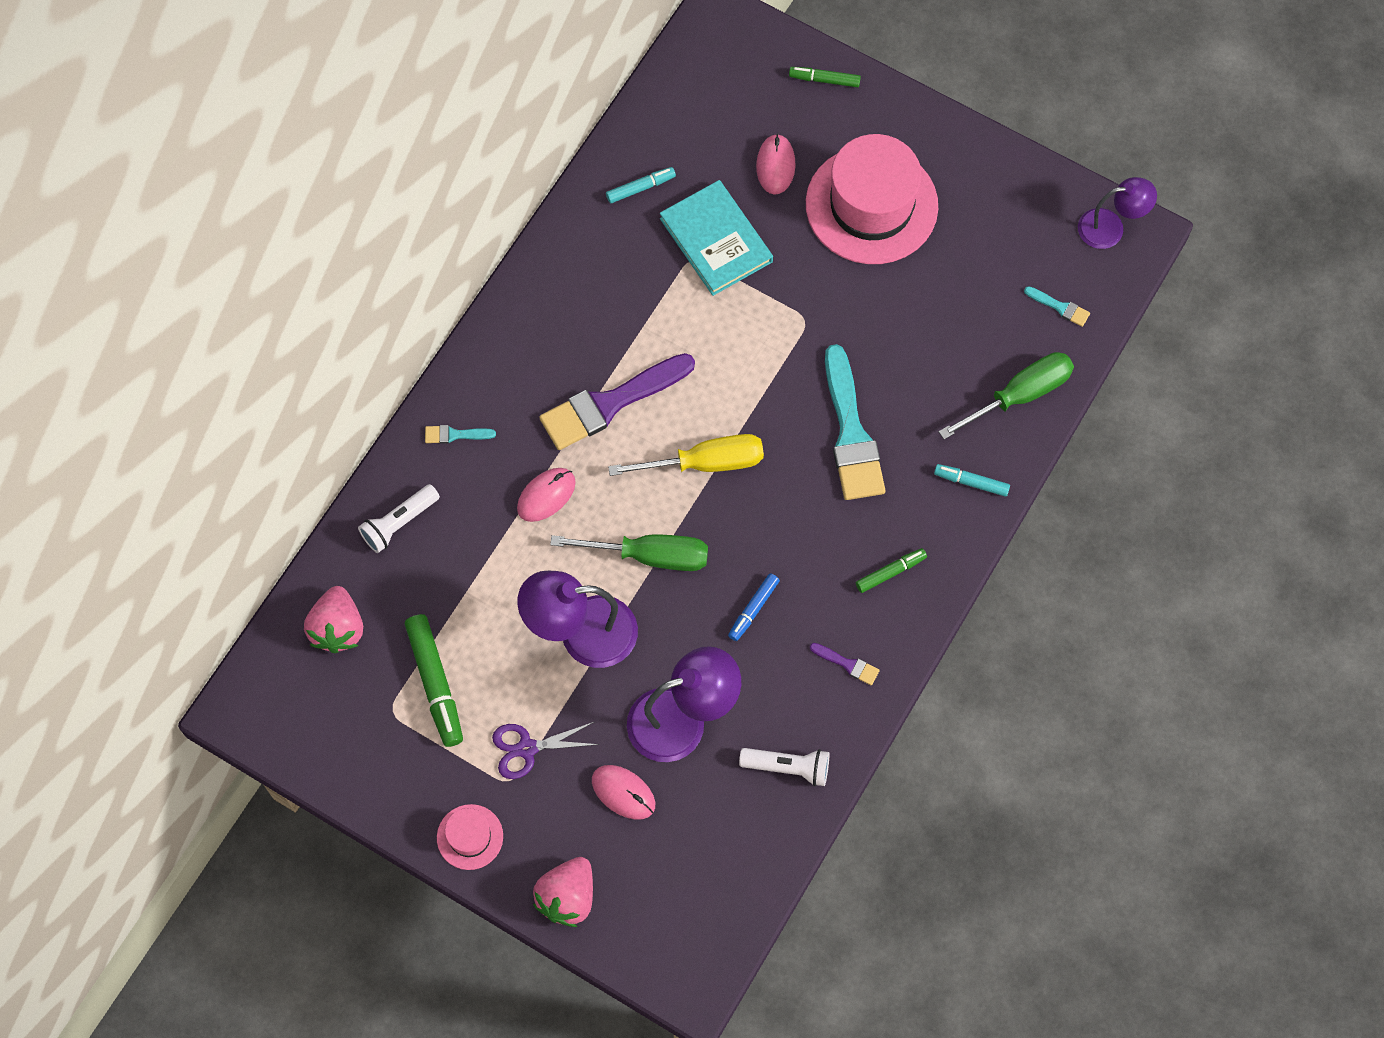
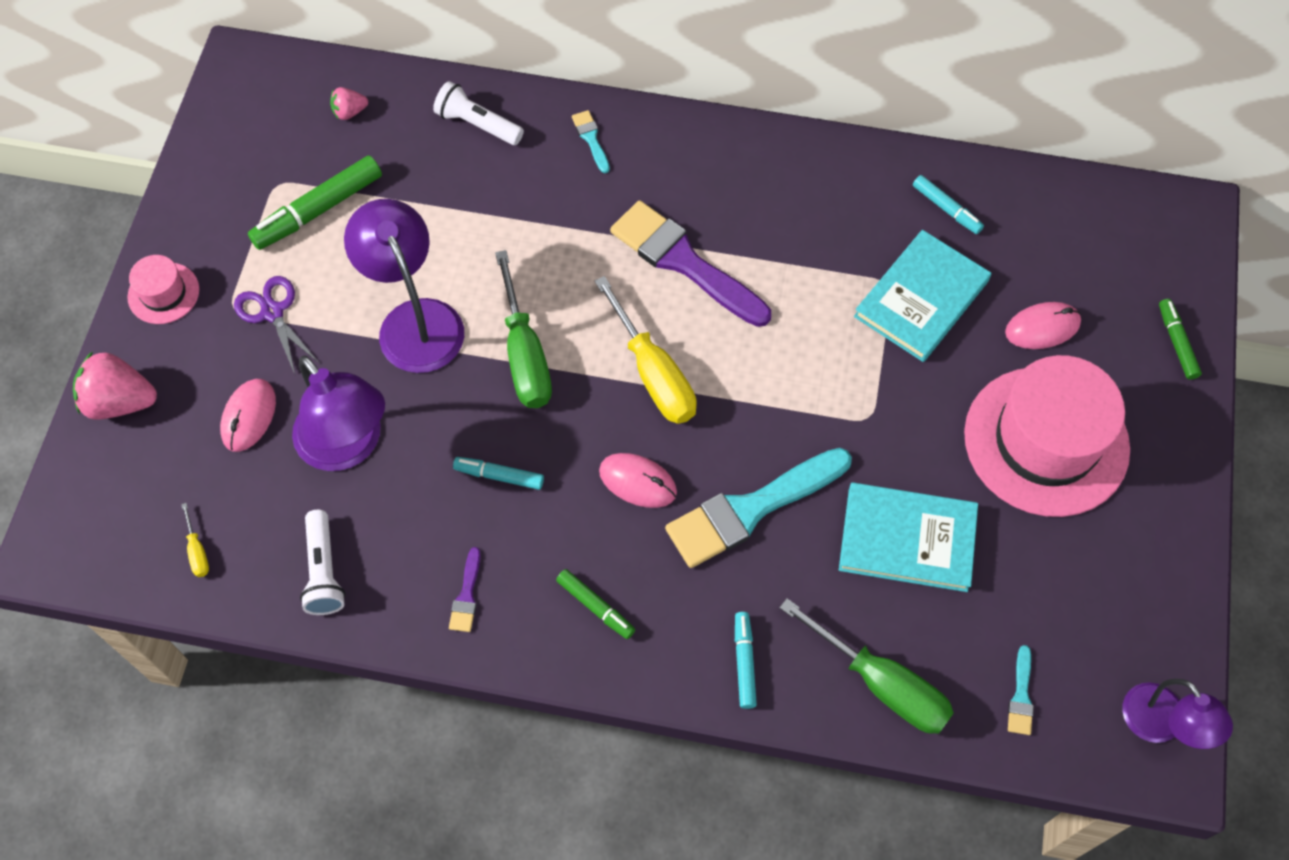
camera: 70 degrees right, 5 degrees down
pink strawberry [304,586,363,653] -> pink strawberry [330,87,368,120], size x0.53
pink mouse [517,468,576,522] -> pink mouse moved to [599,453,677,508]
blue marker [728,573,780,641] -> turquoise marker [453,457,544,490]
none -> yellow screwdriver [181,503,209,577]
none -> turquoise book [839,483,978,592]

